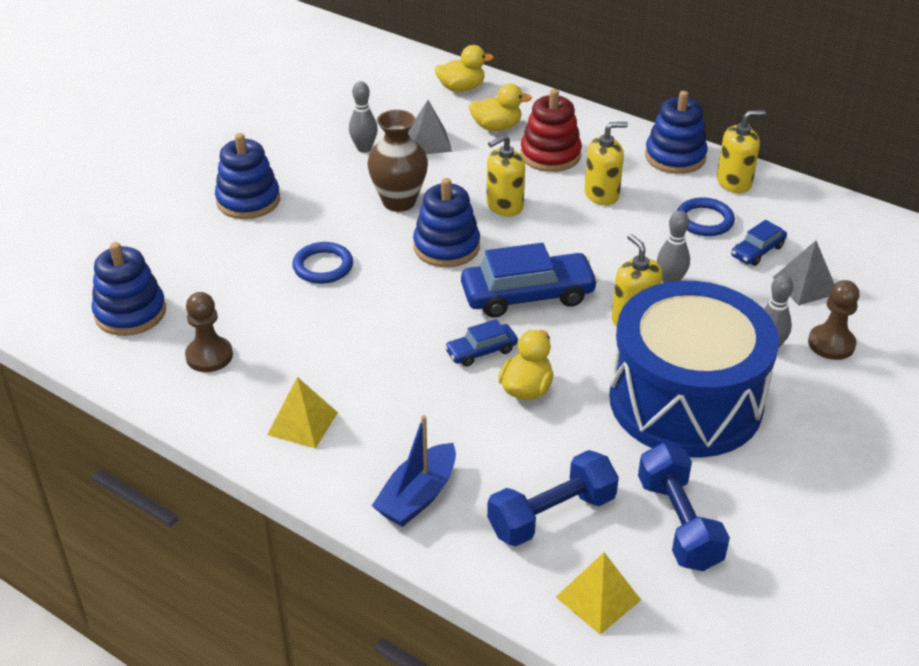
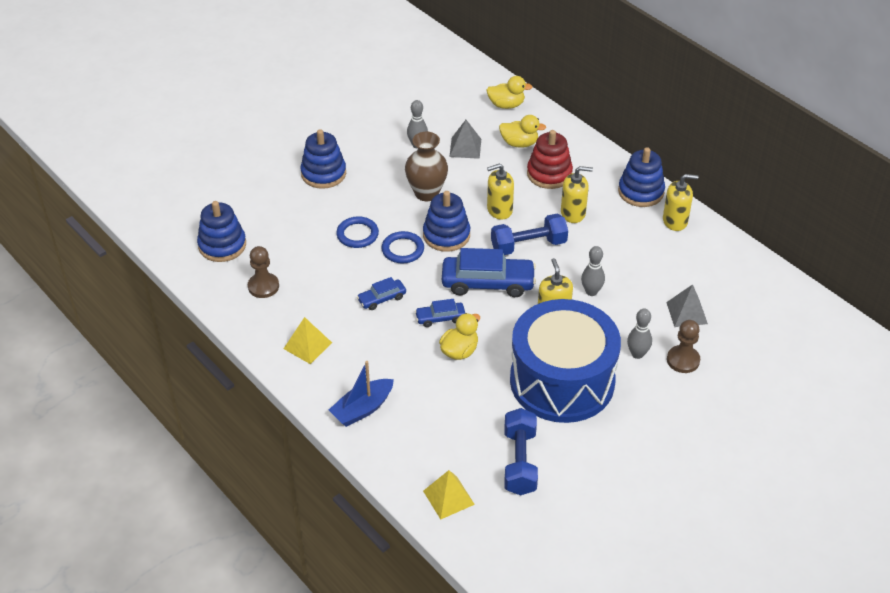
camera: 15 degrees right, 5 degrees up
blue dumbbell [487,450,619,546] -> blue dumbbell moved to [491,214,568,255]
blue ring [677,197,735,236] -> blue ring moved to [382,231,424,263]
blue car [731,220,787,266] -> blue car moved to [357,277,406,310]

